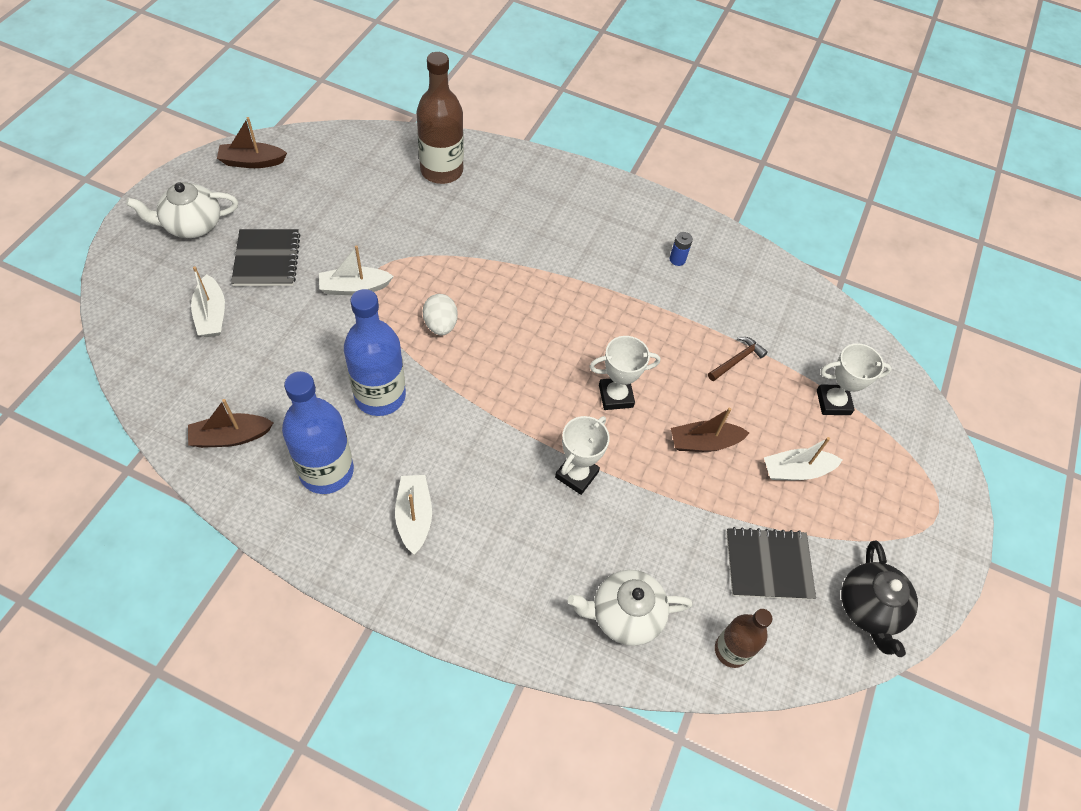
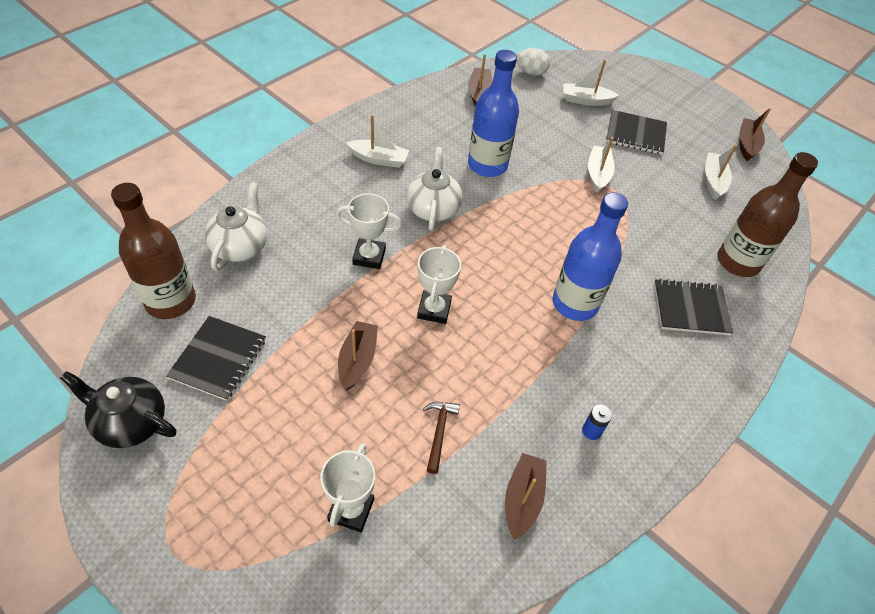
camera: 110 degrees right, 5 degrees down
white teapot [126,182,238,238] -> white teapot moved to [406,147,462,231]
blue bottle [282,371,354,494] -> blue bottle moved to [553,192,628,321]
white egg [423,294,458,335] -> white egg moved to [516,48,550,76]
white trophy [555,416,610,495] -> white trophy turned 45 degrees counterclockwise [336,193,402,269]
brown hammer [708,337,768,381] -> brown hammer turned 150 degrees counterclockwise [423,402,460,474]
brown bottle [715,609,772,668] -> brown bottle [111,183,196,319], size x1.63
white boat [764,437,842,480] -> white boat moved to [705,145,737,200]
none -> brown boat [505,453,547,540]
none -> black notebook [654,279,733,335]

